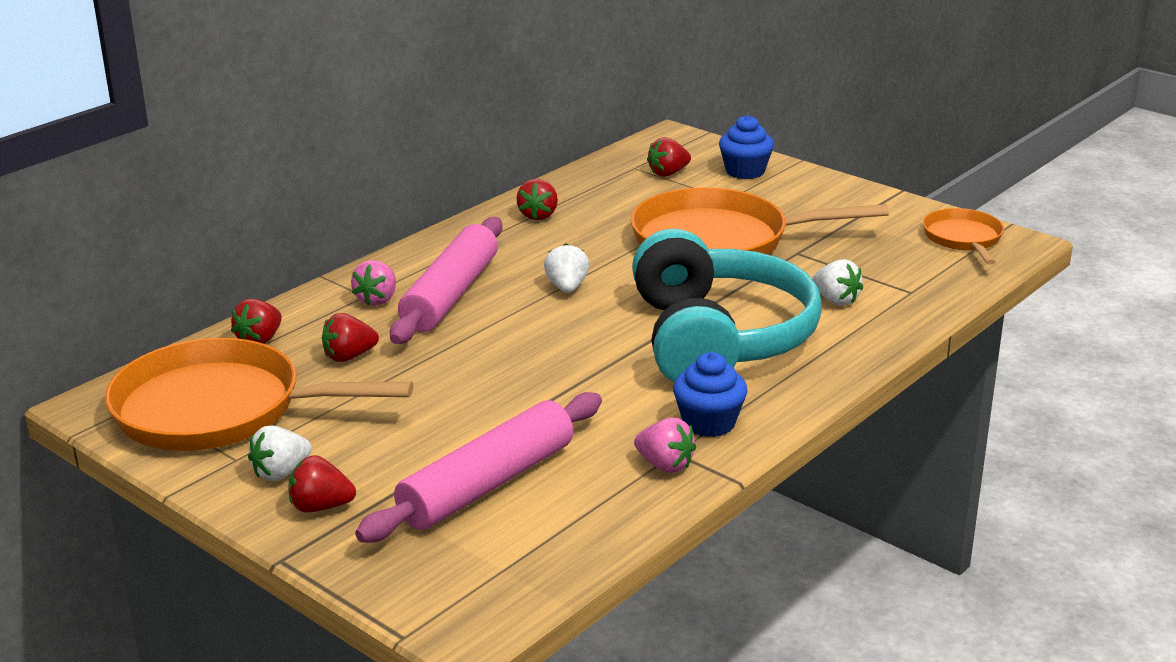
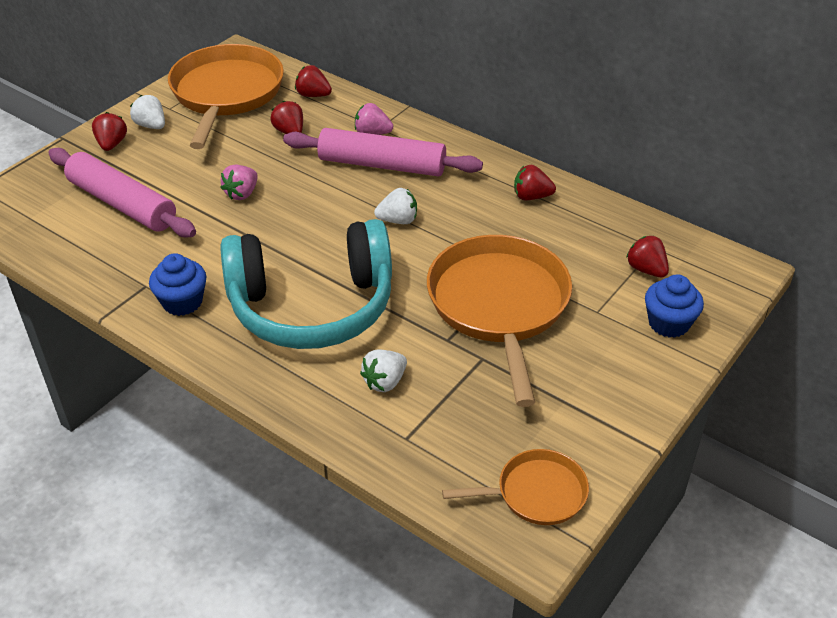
camera: 85 degrees right, 15 degrees up
pink strawberry [634,418,696,473] -> pink strawberry moved to [221,165,258,200]

